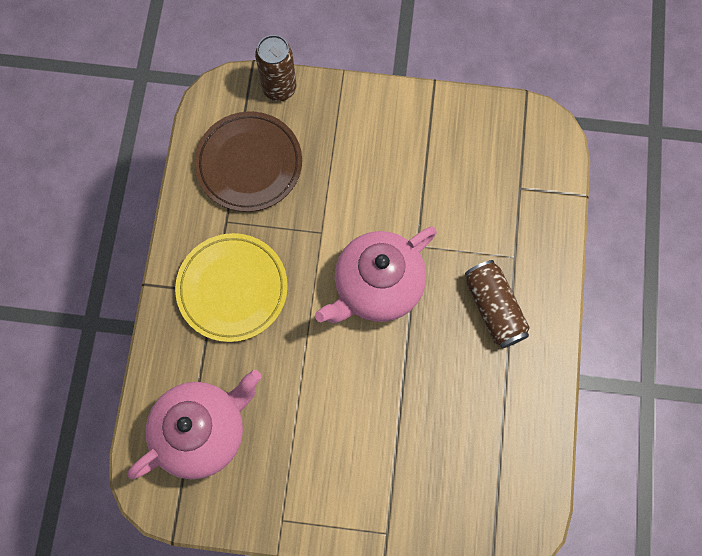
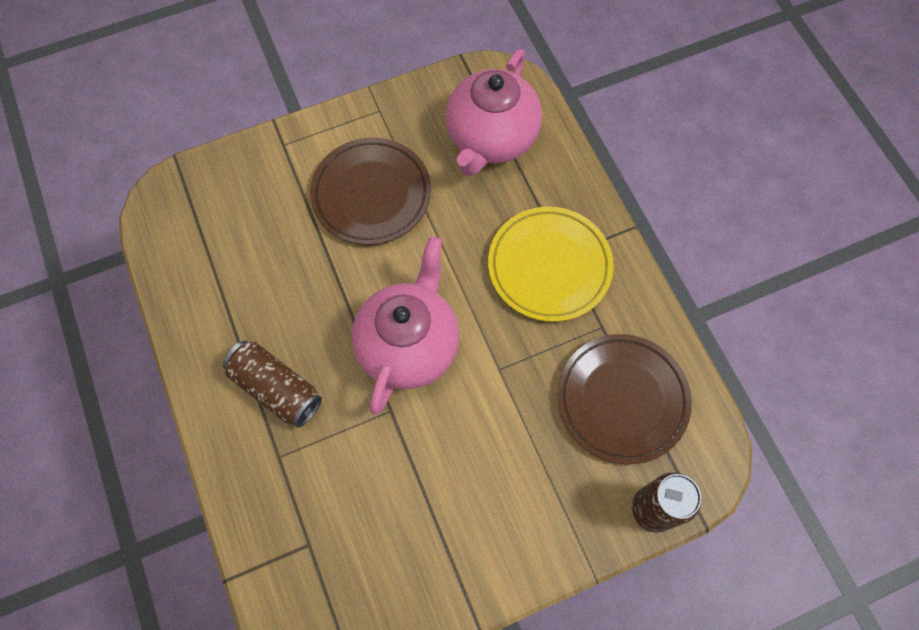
camera: 150 degrees right, 5 degrees down
none -> brown plate [310,138,431,245]

